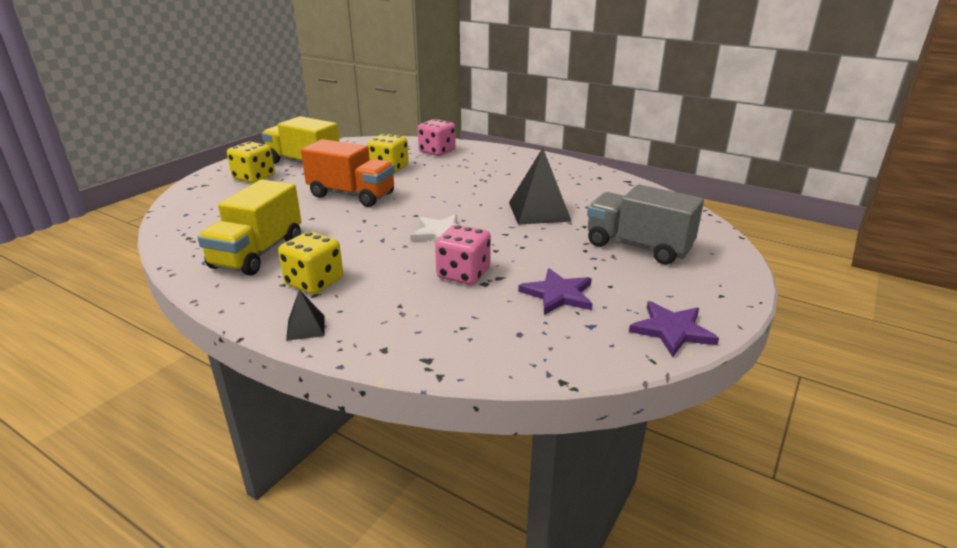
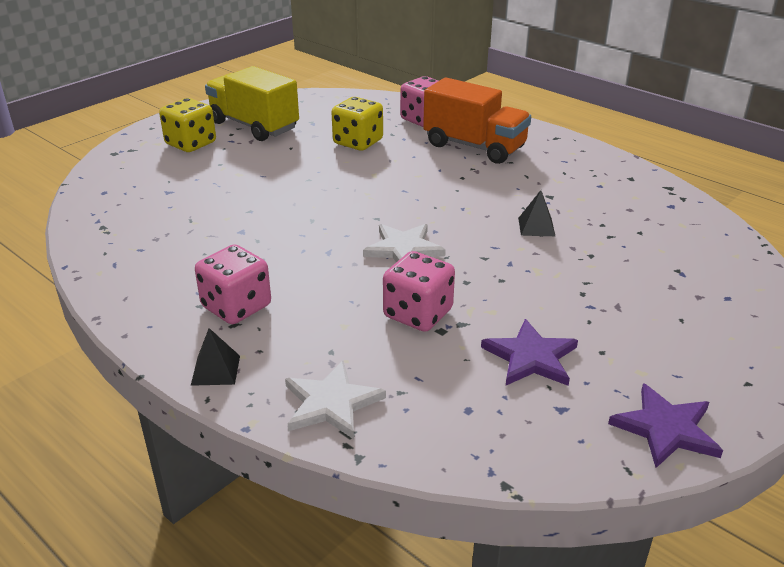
camera: 10 degrees right, 5 degrees up
yellow truck [197,179,302,276] -> none
yellow dice [278,231,343,294] -> pink dice [195,244,271,324]
orange truck [301,139,395,207] -> orange truck moved to [423,77,531,164]
black pyramid [509,148,572,225] -> black pyramid [518,190,555,236], size x0.49
grey truck [587,184,704,265] -> none
none -> white star [285,361,386,439]

